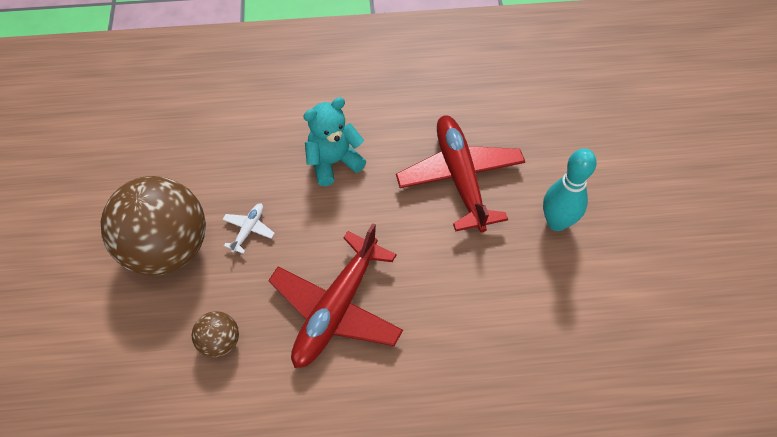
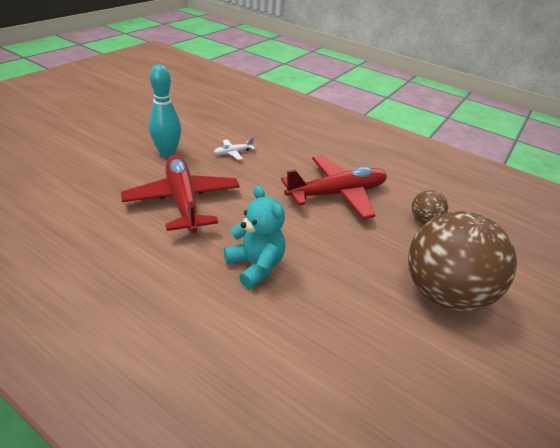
camera: 145 degrees left, 20 degrees down
white plane [222,203,275,254] -> white plane moved to [214,137,255,160]
turquoise teddy bear [303,97,366,186] -> turquoise teddy bear turned 135 degrees counterclockwise [224,186,285,289]
red plane [396,115,525,232] -> red plane turned 135 degrees clockwise [121,155,240,233]

